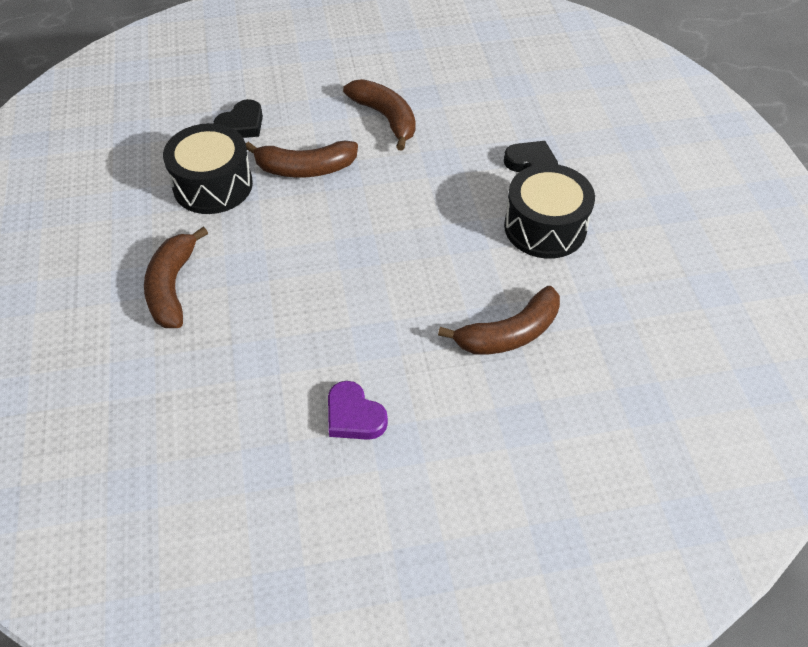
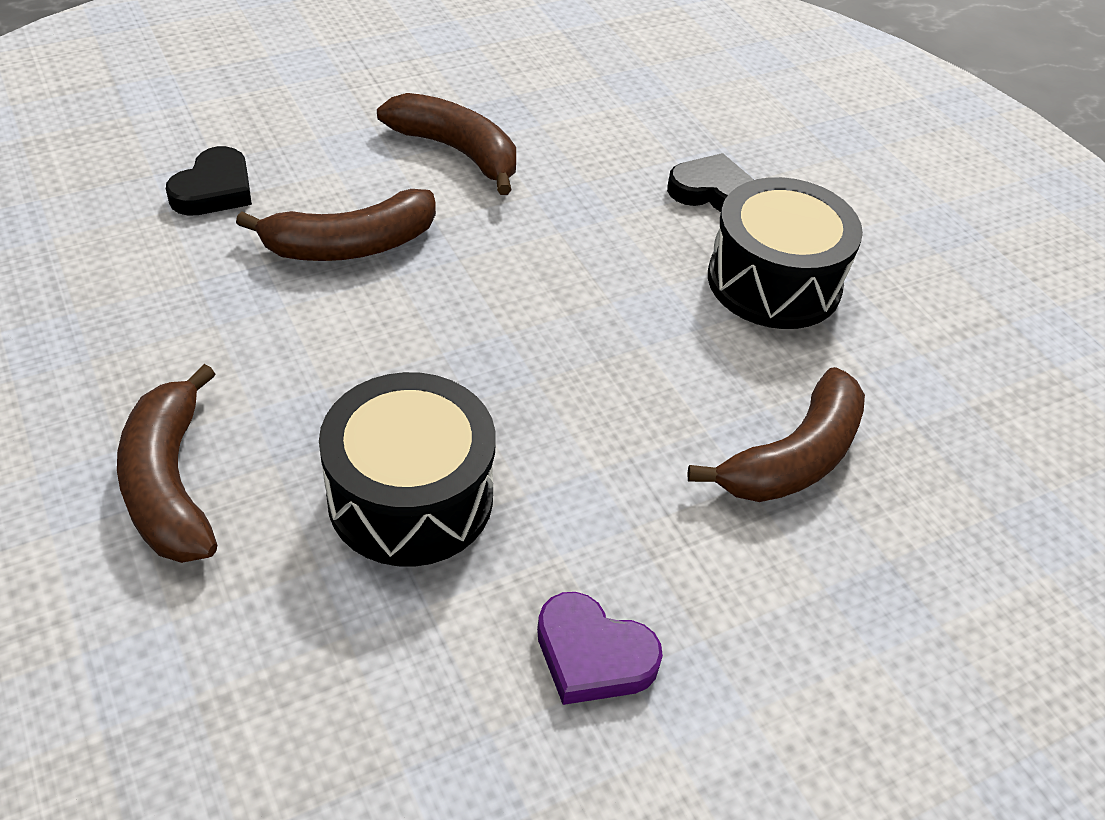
camera: 20 degrees left, 5 degrees down
black drum [163,123,253,214] -> black drum moved to [319,372,496,567]

